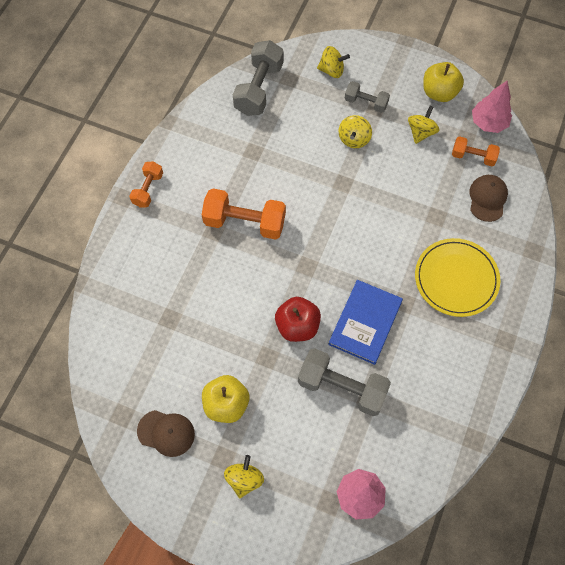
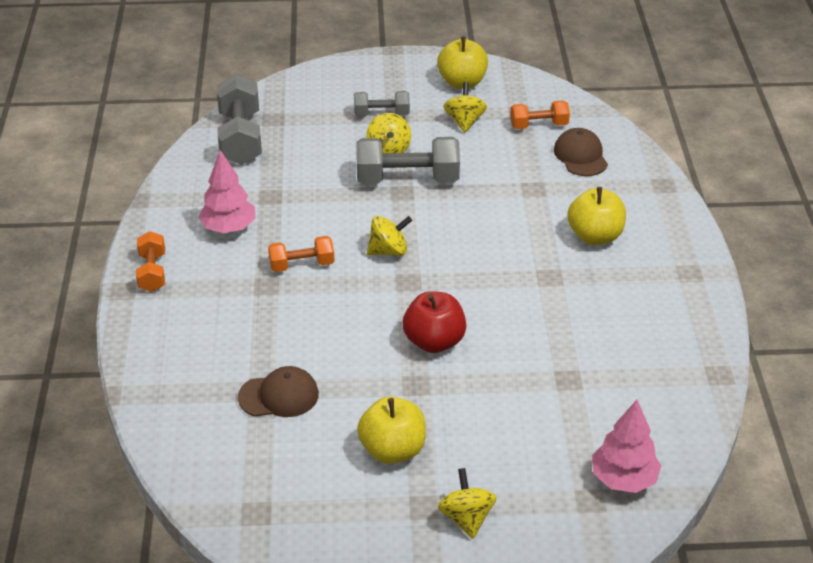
camera: 25 degrees left, 25 degrees down
brown cap [137,410,195,457] -> brown cap moved to [238,366,319,417]
orange dumbbell [202,188,286,240] -> orange dumbbell [268,236,335,272], size x0.58
grey dumbbell [298,348,391,416] -> grey dumbbell moved to [356,137,460,184]
yellow spinning top [317,46,350,78] -> yellow spinning top moved to [367,216,412,256]
blue book [328,280,403,365] -> none
yellow plate [415,238,500,317] -> yellow apple [567,187,626,245]
pink tree [472,81,512,133] -> pink tree moved to [198,150,255,233]

